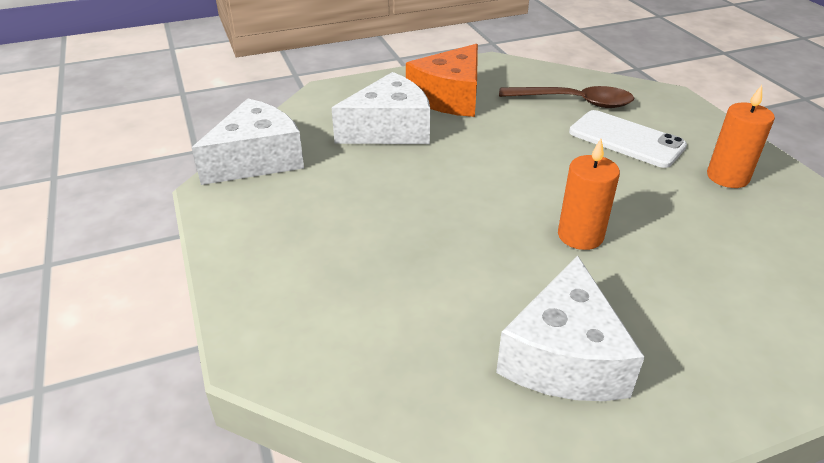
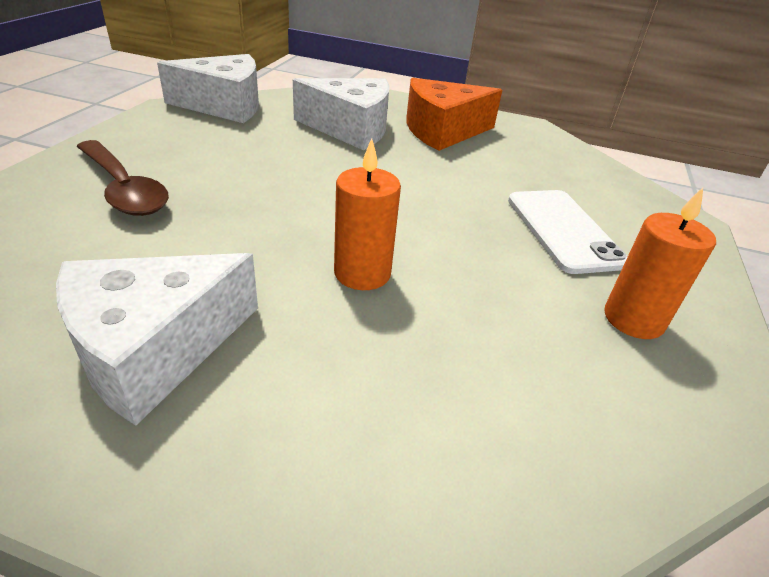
camera: 35 degrees right, 0 degrees up
brown spoon [499,86,634,108] -> brown spoon moved to [76,140,169,216]

